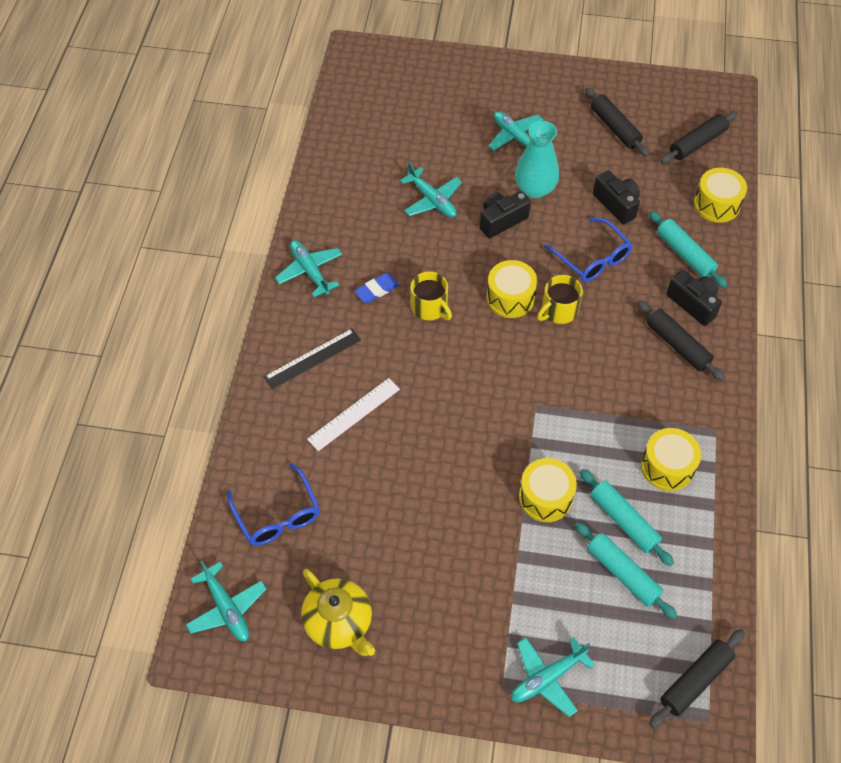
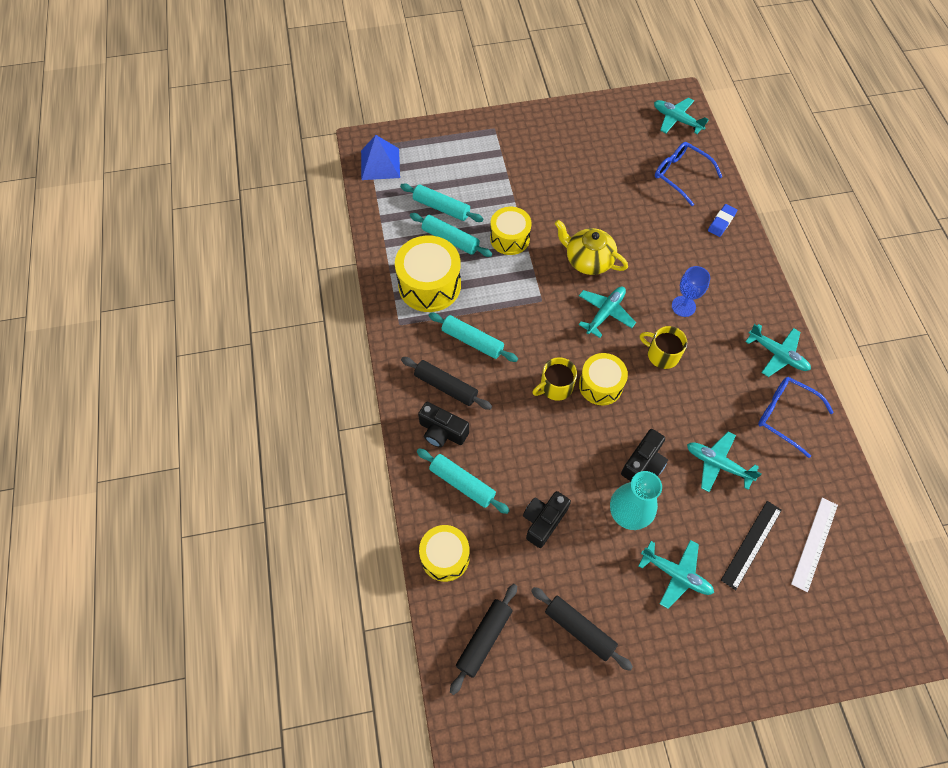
camera: 160 degrees right, 5 degrees up
black ruler [264,329,361,389] -> black ruler moved to [721,501,782,590]
yellow teapot [301,569,375,656] -> yellow teapot moved to [554,220,628,275]
white ruler [307,378,400,451] -> white ruler moved to [791,498,838,592]
blue eraser [354,273,399,303] -> blue eraser moved to [708,204,737,237]
turquoise plane [511,637,595,717] -> turquoise plane moved to [579,287,636,338]
yellow mug [537,275,583,324] -> yellow mug turned 150 degrees counterclockwise [532,357,577,401]
blue glasses [544,217,633,282] -> blue glasses moved to [758,377,834,458]
black camera [593,171,640,225] -> black camera turned 90 degrees clockwise [523,491,571,548]
yellow drum [641,428,701,491] -> yellow drum [395,236,461,312], size x1.53
black rolling pin [649,629,745,728] -> blue pyramid [361,135,400,180]
none -> turquoise rolling pin [429,313,518,362]
none -> blue goblet [672,266,710,317]

